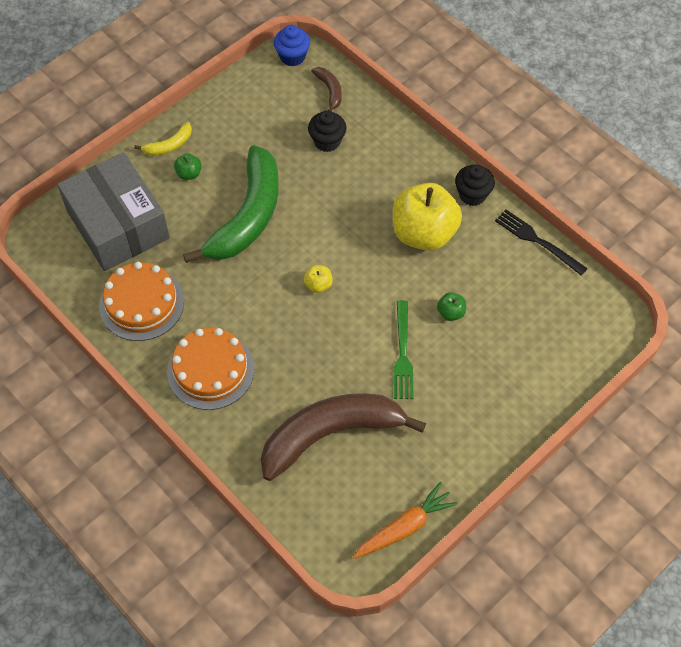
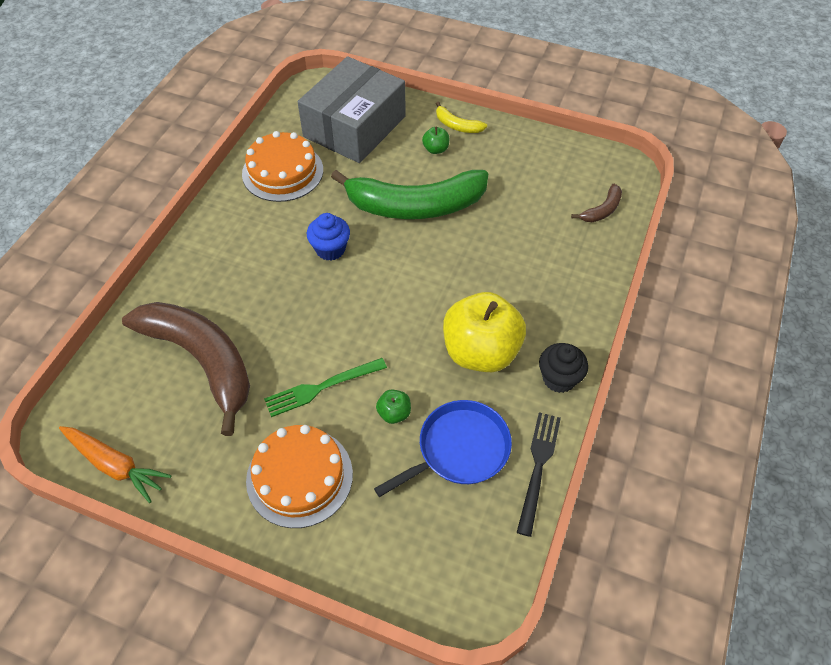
camera: 65 degrees right, 5 degrees down
orange cake [167,328,255,410] -> orange cake moved to [246,425,353,528]
blue cupcake [274,25,310,66] -> blue cupcake moved to [307,213,350,261]
yellow apple [304,265,333,293] -> none
black cupcake [308,110,346,152] -> none
none -> blue pan [374,400,512,497]

